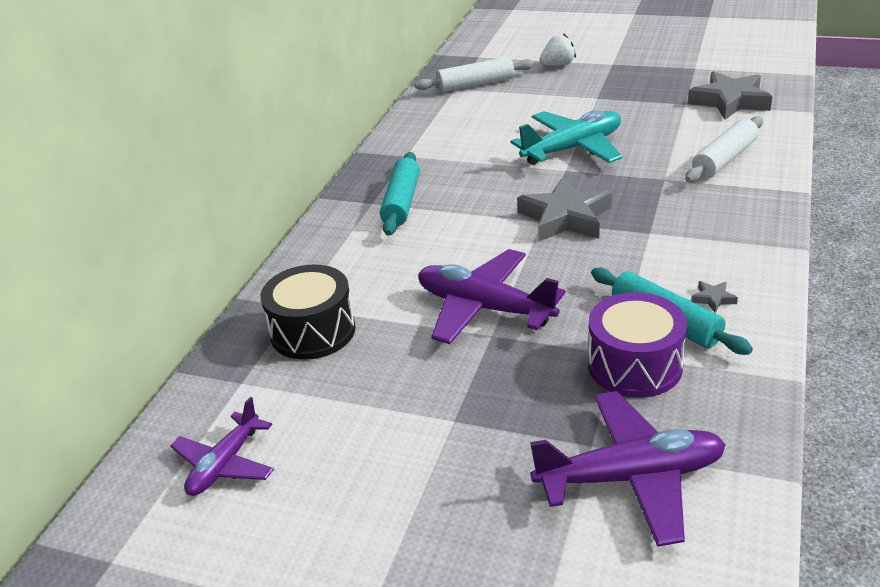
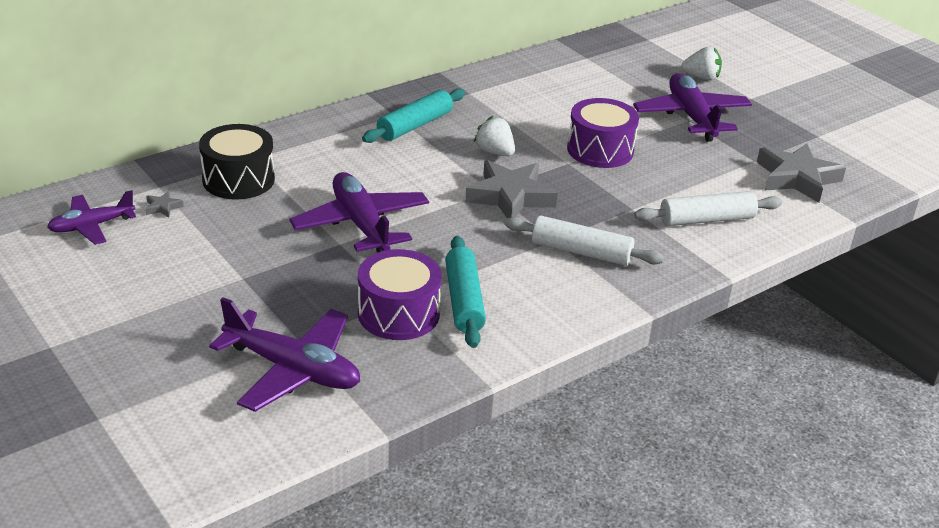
camera: 30 degrees right, 0 degrees up
white rolling pin [415,57,535,92] -> white rolling pin moved to [504,216,664,266]
turquoise plane [511,110,622,165] -> purple drum [567,98,639,168]
grey star [691,281,738,313] -> grey star moved to [145,191,184,218]
none -> white strawberry [474,116,515,156]
none -> purple plane [633,73,752,142]

